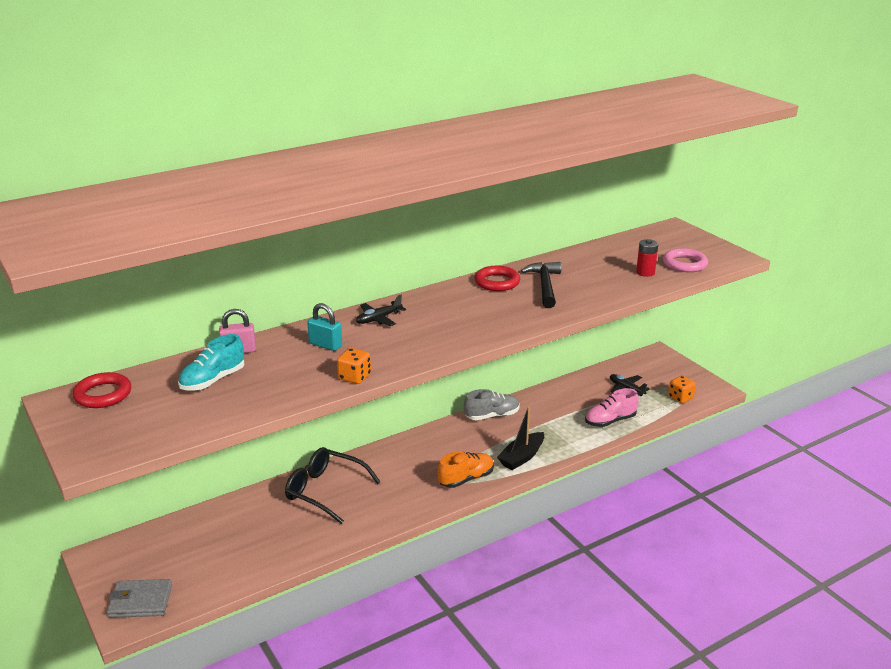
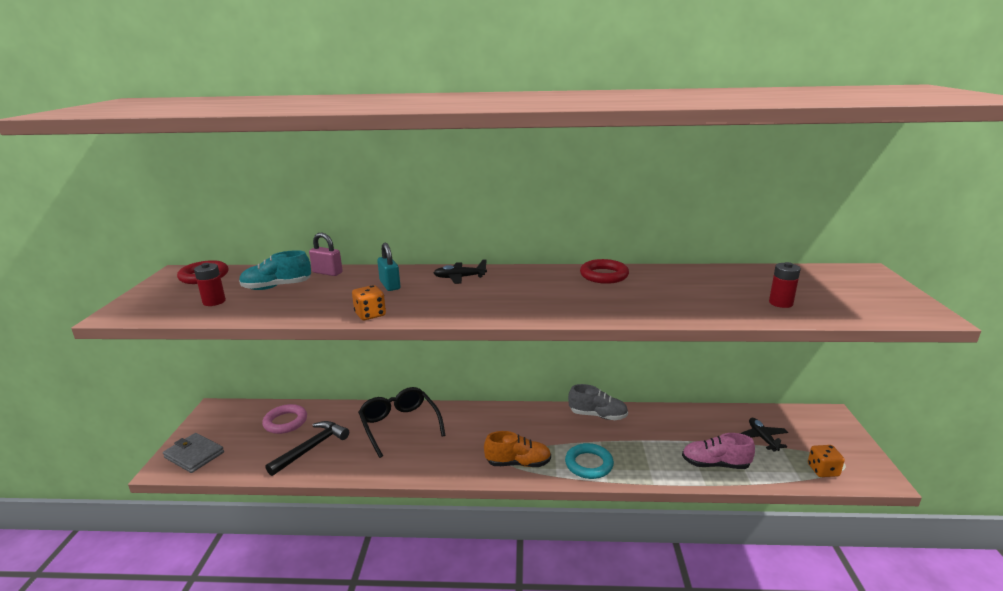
camera: 35 degrees right, 5 degrees down
black boat [497,406,544,470] -> turquoise ring [565,443,614,479]
black hammer [521,262,561,308] -> black hammer moved to [265,421,349,476]
pink ring [663,248,708,272] -> pink ring moved to [262,404,307,434]
none -> red battery [194,263,226,306]

